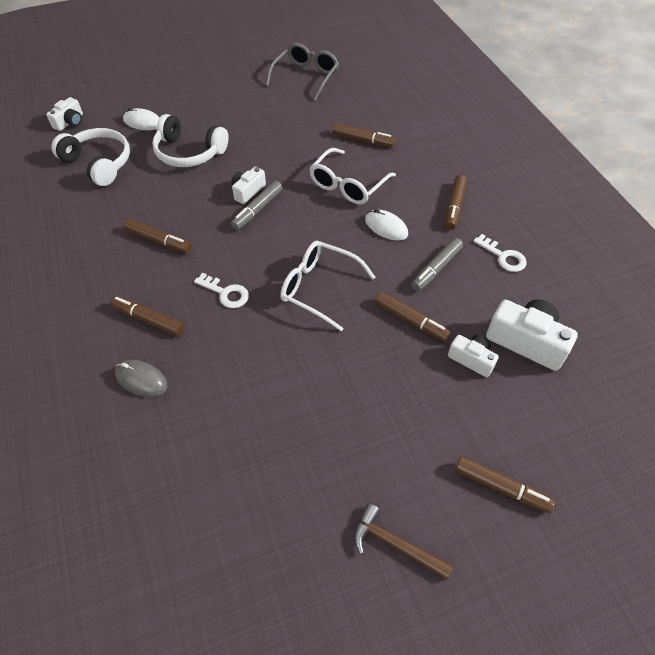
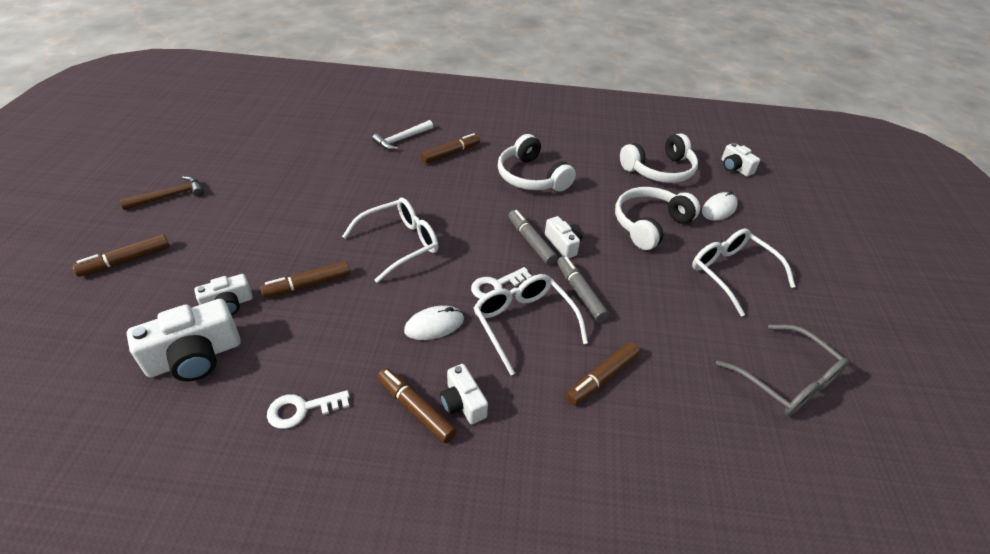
camera: 115 degrees right, 10 degrees down
grey mouse [115,360,168,397] -> white hammer [372,120,433,150]
brown marker [124,219,192,253] -> white headphones [498,134,576,191]
white key [194,273,249,308] -> white key moved to [471,267,532,299]
grey marker [411,238,463,291] -> grey marker moved to [557,256,609,322]
none -> white camera [440,364,488,424]
none -> white glasses [692,229,796,317]

